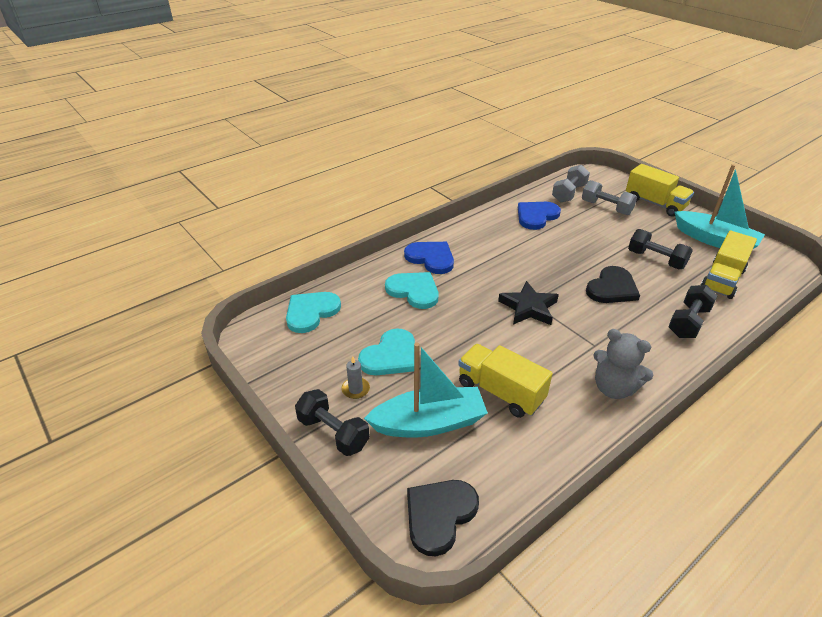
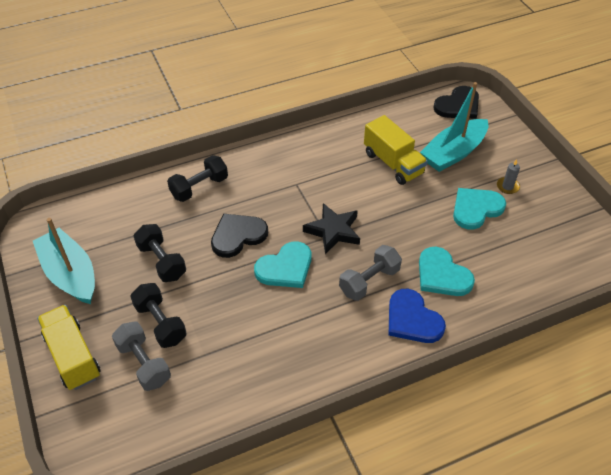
camera: 165 degrees left, 10 degrees up
turquoise heart [286,292,341,333] -> turquoise heart moved to [254,242,312,288]
black dumbbell [295,389,370,456] -> black dumbbell moved to [130,283,187,348]
turquoise boat [364,342,488,438] -> turquoise boat turned 45 degrees counterclockwise [420,82,488,172]
blue heart [518,202,561,230] -> none
grey dumbbell [552,165,590,203] -> grey dumbbell moved to [339,245,402,301]
grey teddy bear [593,329,654,399] -> none
yellow truck [701,231,757,299] -> none

